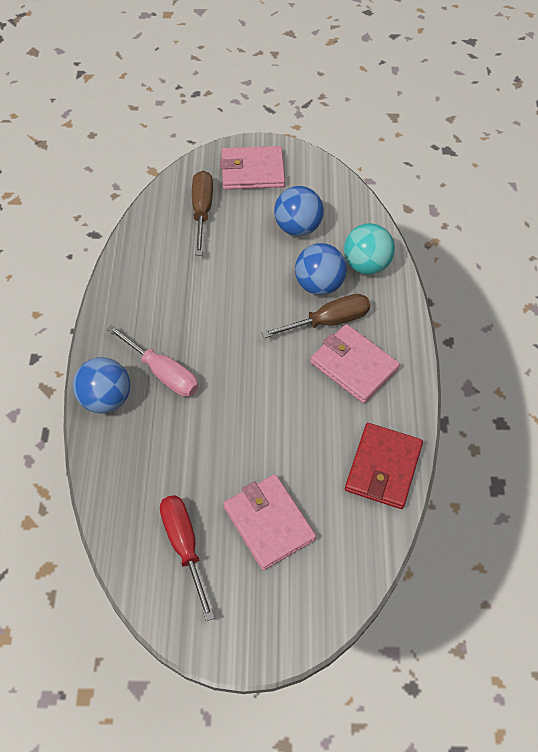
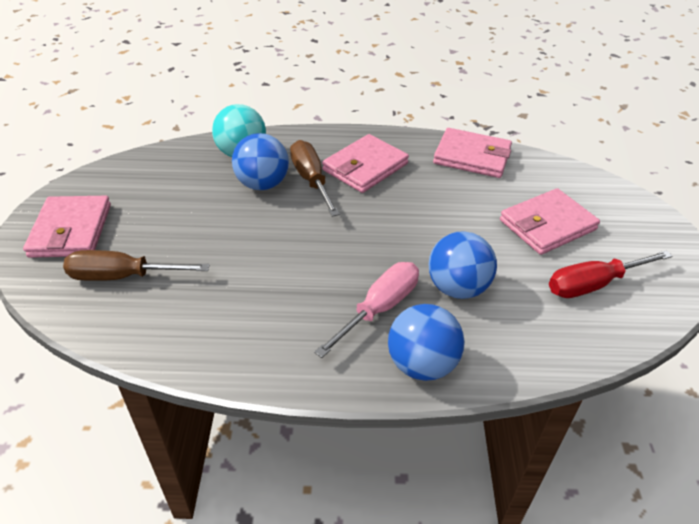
camera: 90 degrees left, 15 degrees down
blue ball [274,186,324,236] -> blue ball moved to [429,231,497,299]
red wallet [345,423,423,509] -> pink wallet [433,128,512,178]

